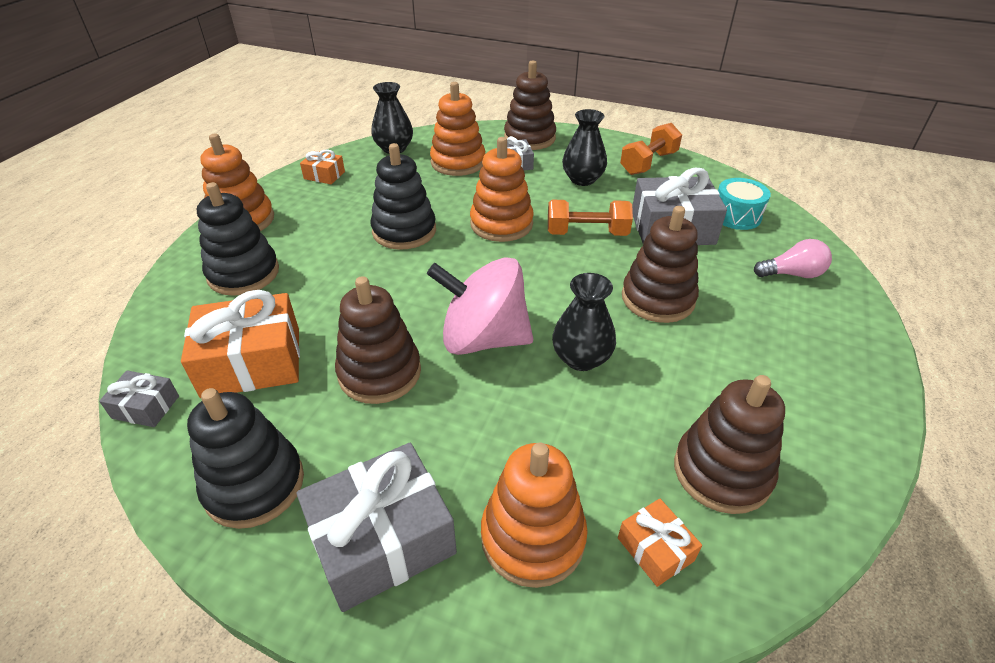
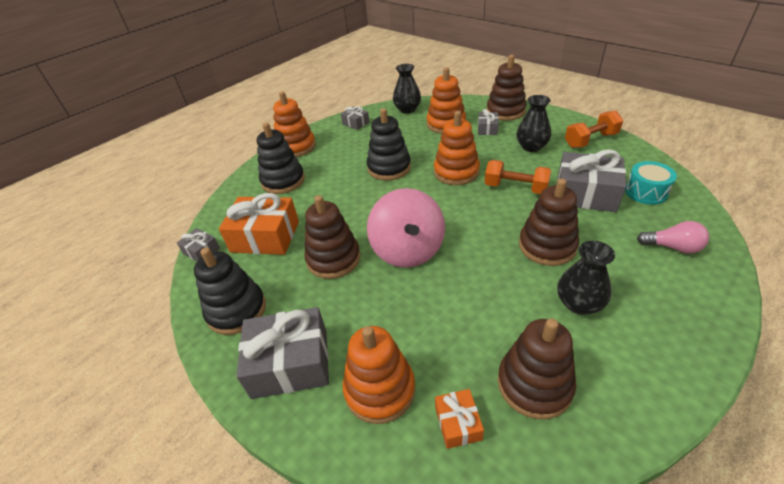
camera: 25 degrees right, 0 degrees up
orange gift [300,149,345,184] -> grey gift [341,107,369,130]
pink spinning top [427,257,533,355] -> pink spinning top turned 135 degrees counterclockwise [367,188,445,268]
black vase [552,273,616,371] -> black vase moved to [558,241,615,315]

